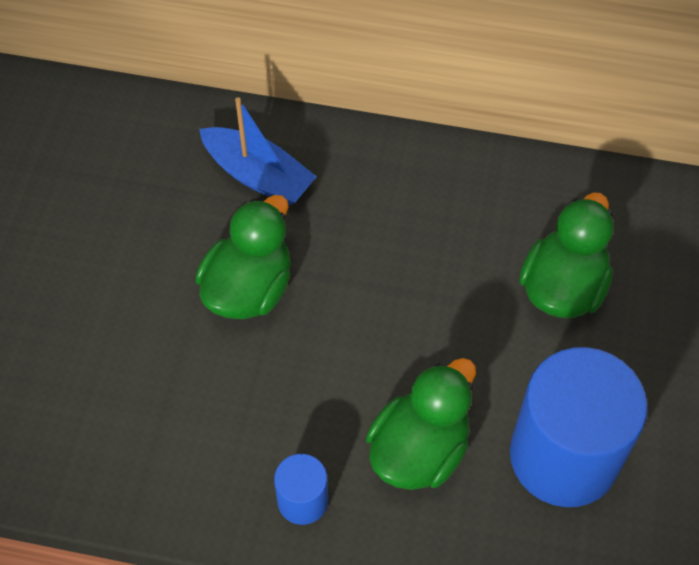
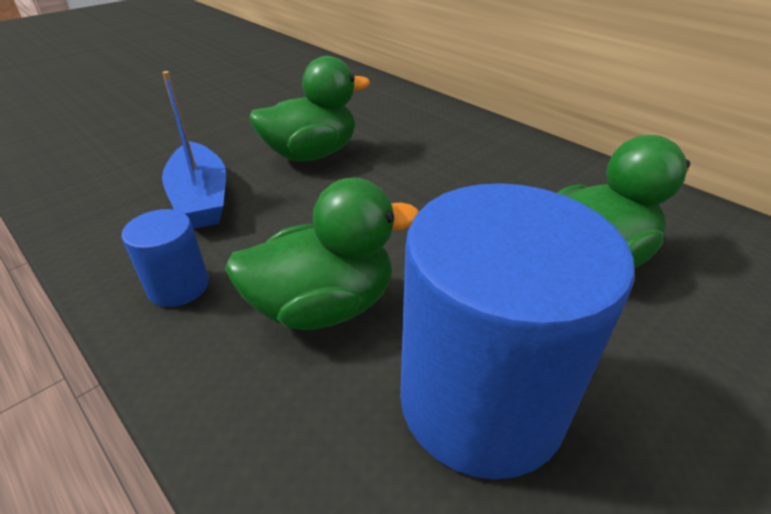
camera: 35 degrees right, 20 degrees down
blue boat [199,97,317,205] -> blue boat moved to [162,71,226,229]

